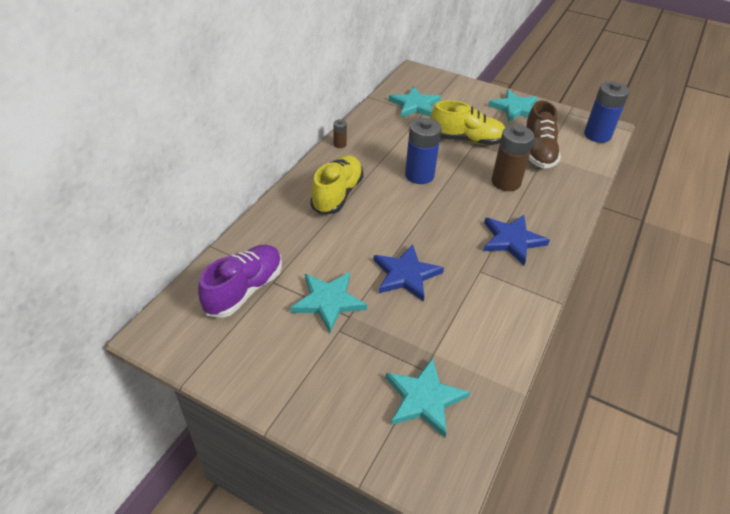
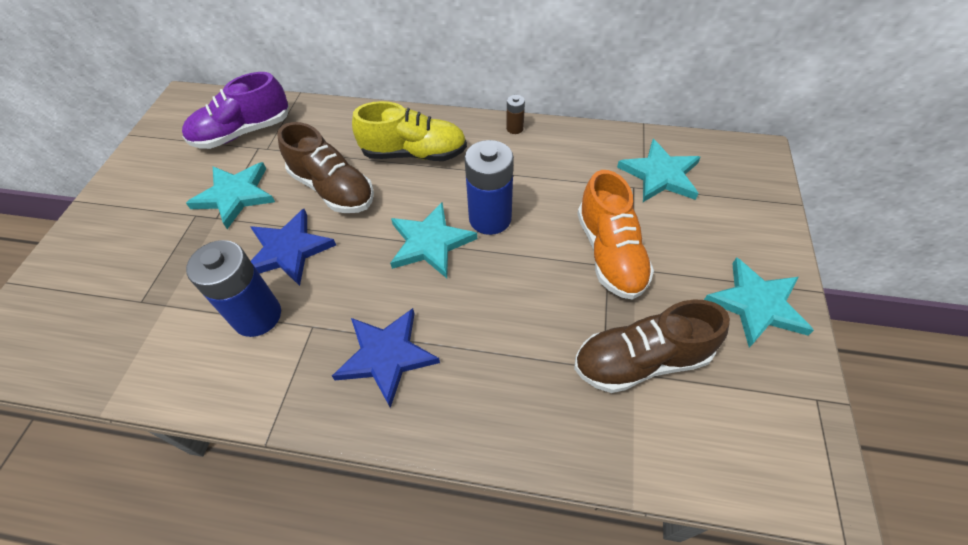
camera: 75 degrees right, 10 degrees up
purple shoe [198,245,282,318] -> purple shoe turned 135 degrees clockwise [182,72,289,149]
turquoise star [386,358,470,438] -> turquoise star moved to [390,202,477,278]
yellow shoe [430,100,505,145] -> orange shoe [577,170,654,300]
brown battery [492,125,534,191] -> none
blue battery [584,81,629,143] -> blue battery moved to [186,240,281,337]
none -> brown shoe [277,122,374,213]

